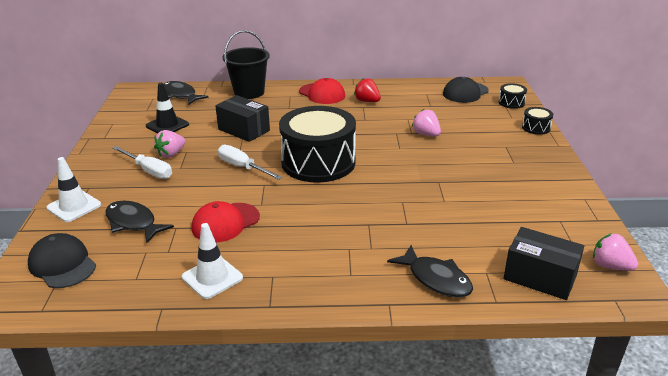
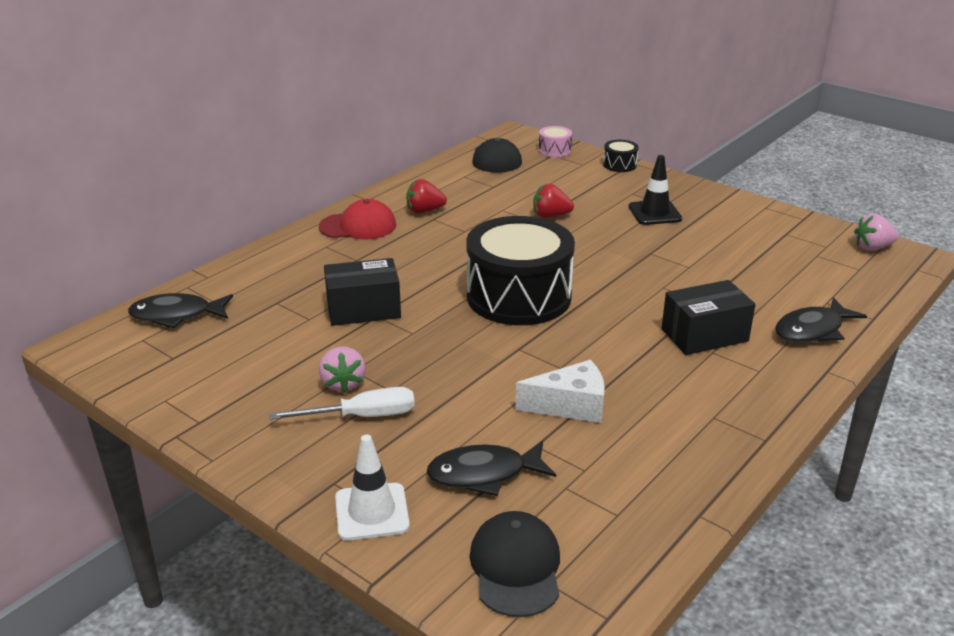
camera: 50 degrees left, 0 degrees up
black cap [28,233,96,288] -> black cap turned 90 degrees clockwise [469,511,560,617]
black traffic cone [146,83,189,133] -> black traffic cone moved to [628,155,682,225]
white traffic cone [182,223,243,299] -> none
red cap [192,201,260,242] -> white cheese [515,360,605,423]
white screwdriver [218,145,283,180] -> none
black bucket [223,30,270,99] -> none
black fish [387,245,473,298] -> black fish turned 150 degrees clockwise [775,297,867,343]
pink strawberry [412,109,441,136] -> red strawberry [533,184,574,218]
black drum [499,83,527,109] -> pink drum [539,126,572,157]
black box [504,227,584,300] -> black box moved to [661,280,756,355]

